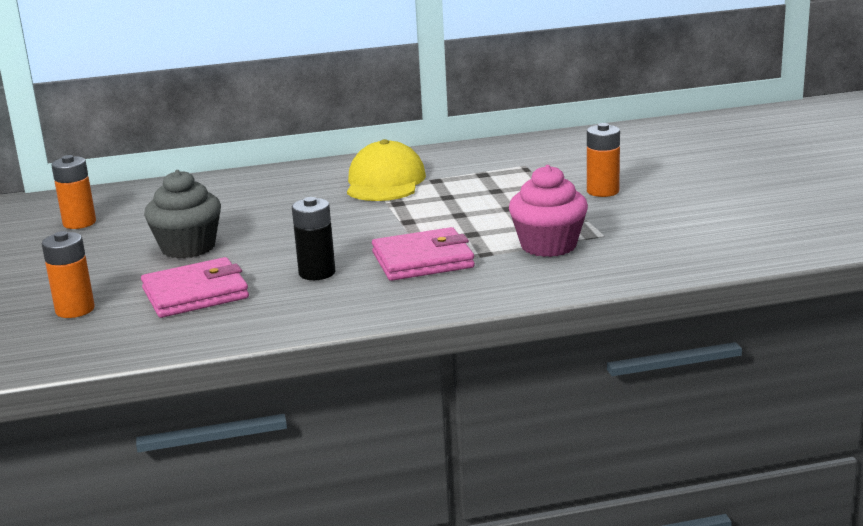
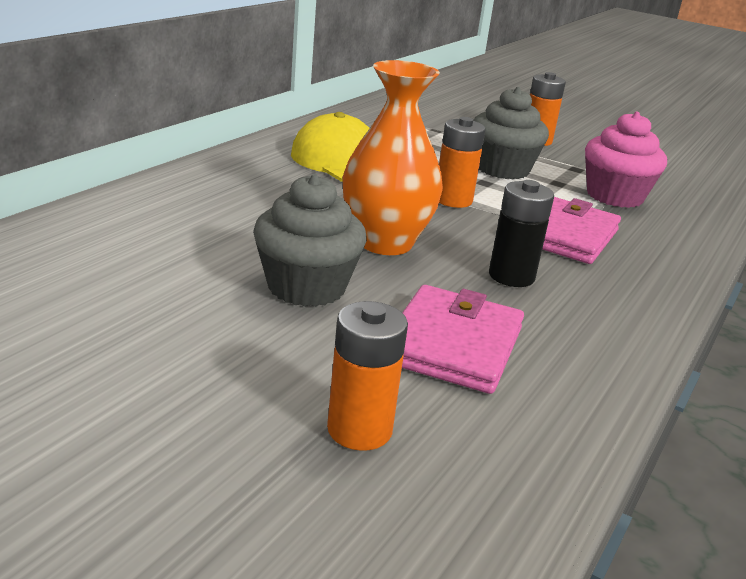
camera: 50 degrees left, 5 degrees up
orange battery [51,155,96,229] -> orange battery moved to [439,117,486,208]
none -> orange vase [343,60,443,255]
none -> grey cupcake [473,87,549,179]

